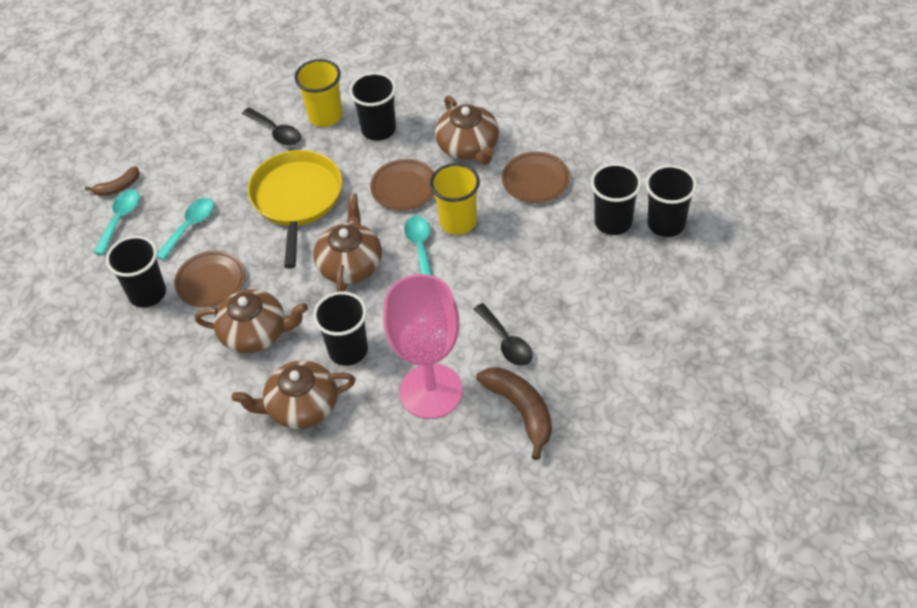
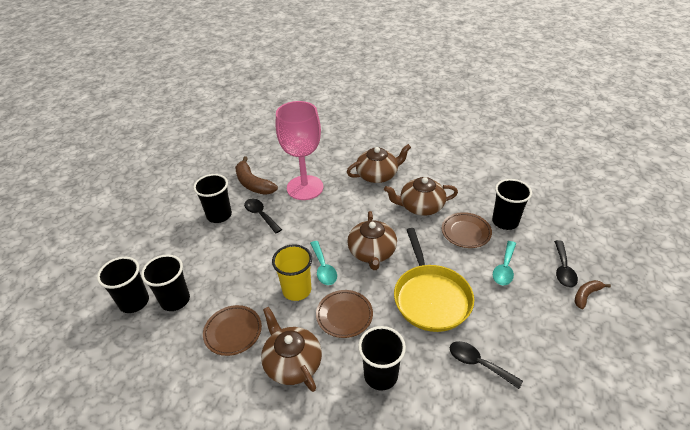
camera: 170 degrees right, 10 degrees down
turquoise spoon [94,189,140,255] -> black spoon [554,240,578,288]
yellow cup [294,59,343,127] -> none
black cup [313,291,368,366] -> black cup moved to [193,174,232,223]

